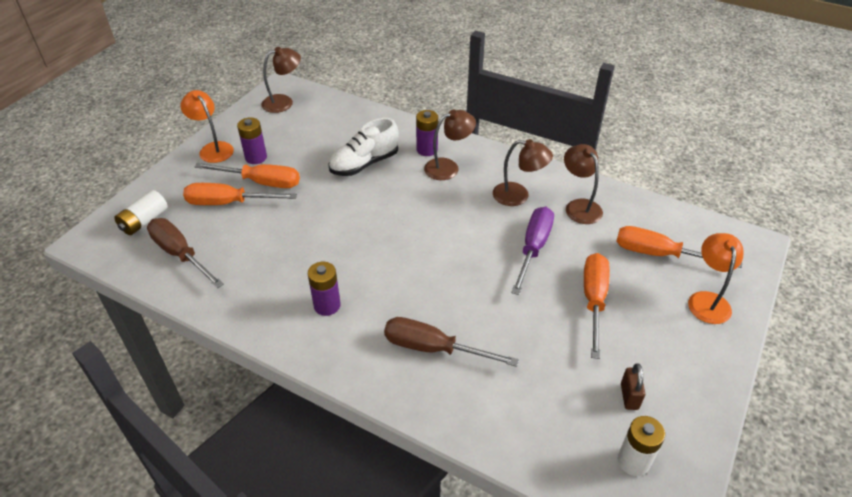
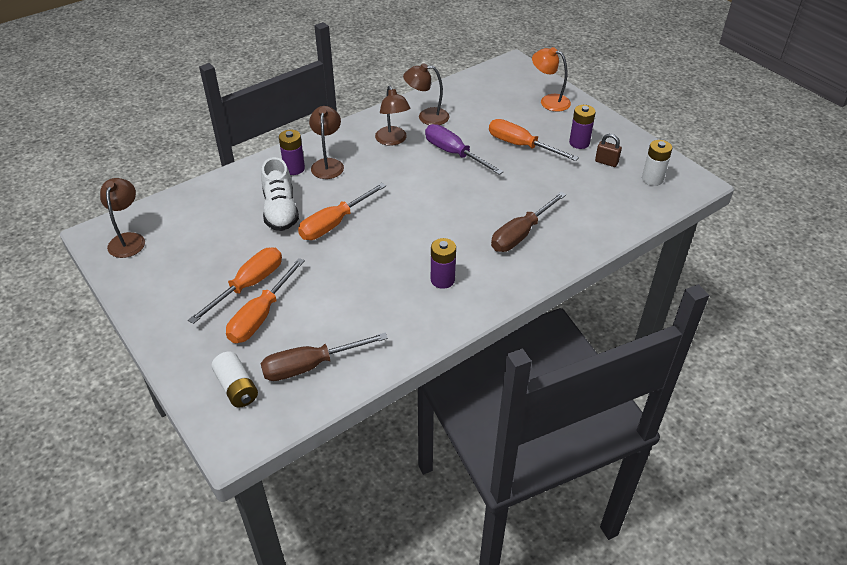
camera: 65 degrees left, 0 degrees up
orange lamp [180,90,234,163] -> none
purple battery [237,117,267,164] -> purple battery moved to [569,105,596,149]
brown lamp [493,139,553,206] -> brown lamp turned 120 degrees clockwise [375,86,410,146]
orange screwdriver [616,226,743,268] -> orange screwdriver moved to [298,183,386,240]

